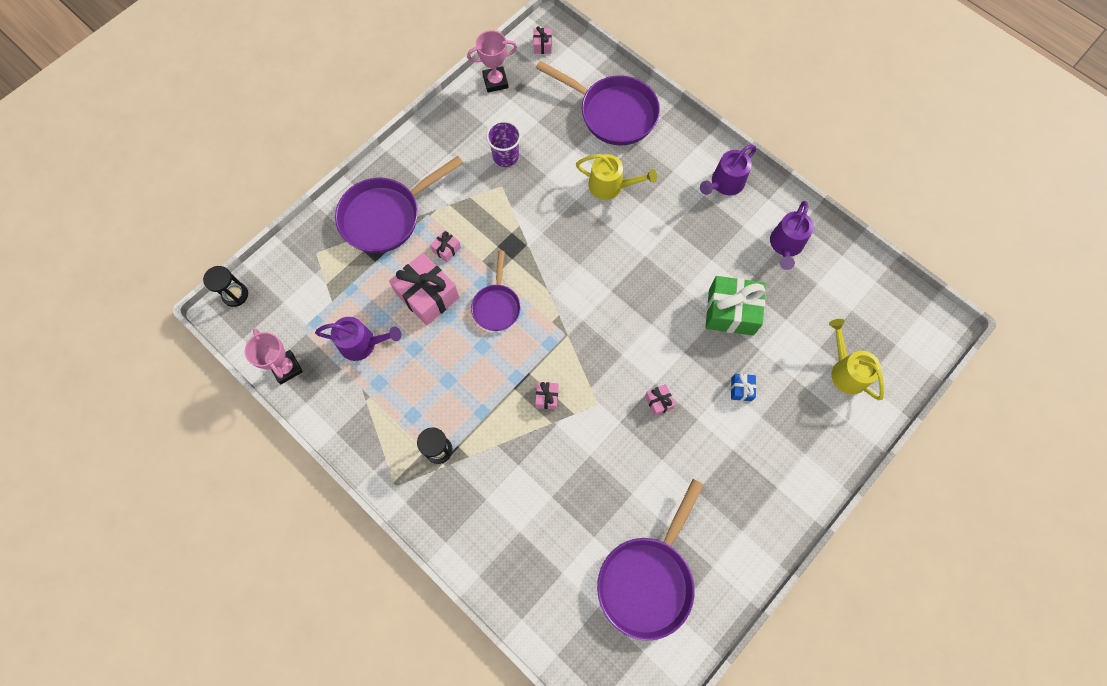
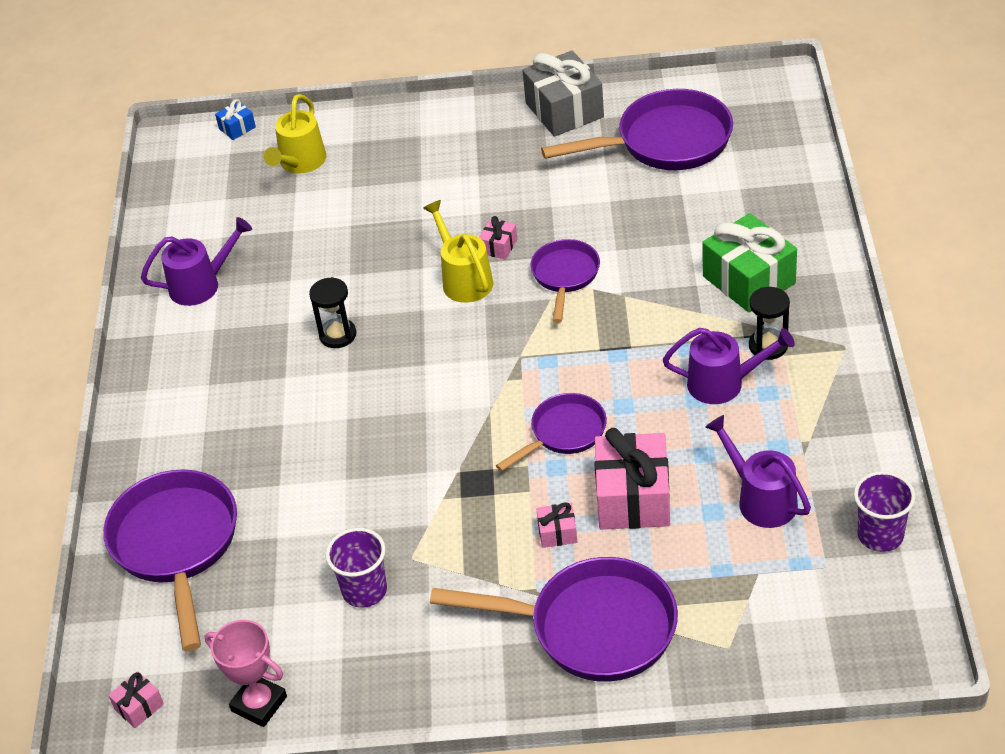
camera: 130 degrees left, 25 degrees down
black hourglass [203,266,248,307] -> black hourglass moved to [309,277,356,348]
pink trophy [245,329,303,384] -> purple cup [854,471,916,552]
pink gift [535,382,558,410] -> none
yellow watering can [576,154,657,200] -> yellow watering can moved to [423,200,493,303]
purple watering can [700,145,756,195] -> purple watering can moved to [663,328,795,404]
green gift [705,276,766,336] -> green gift moved to [702,213,797,312]
blue gift [731,374,756,401] -> blue gift moved to [215,99,256,140]
none -> grey gift [522,50,604,137]
none -> purple pan [531,239,600,323]

